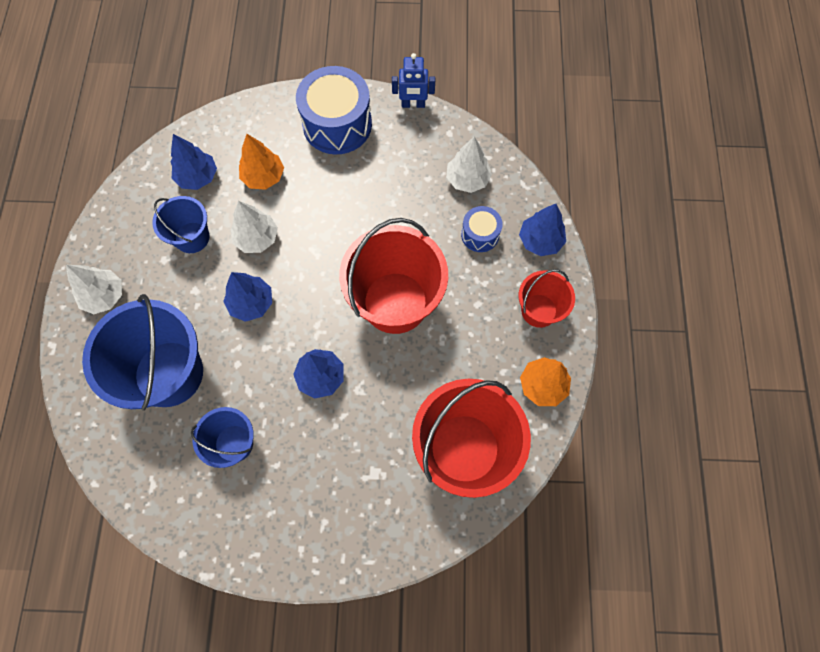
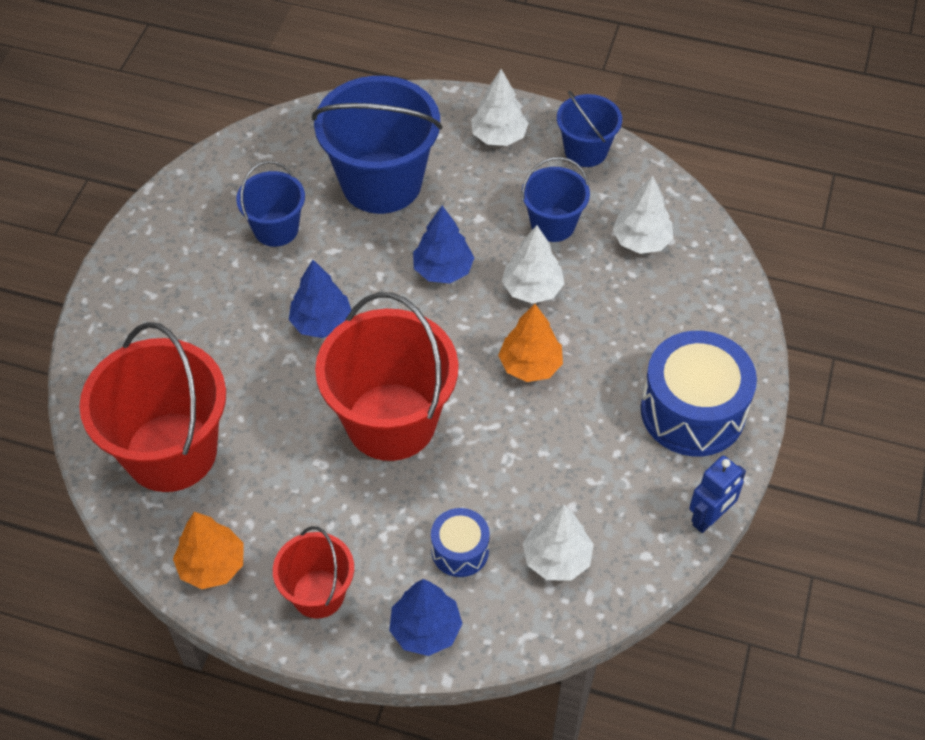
camera: 105 degrees right, 15 degrees down
blue tree [171,134,217,190] -> white tree [612,175,673,254]
orange tree [239,134,284,190] -> orange tree moved to [498,304,563,382]
blue robot [392,53,435,108] -> blue robot turned 150 degrees counterclockwise [689,455,746,533]
none -> blue bucket [557,91,622,167]

